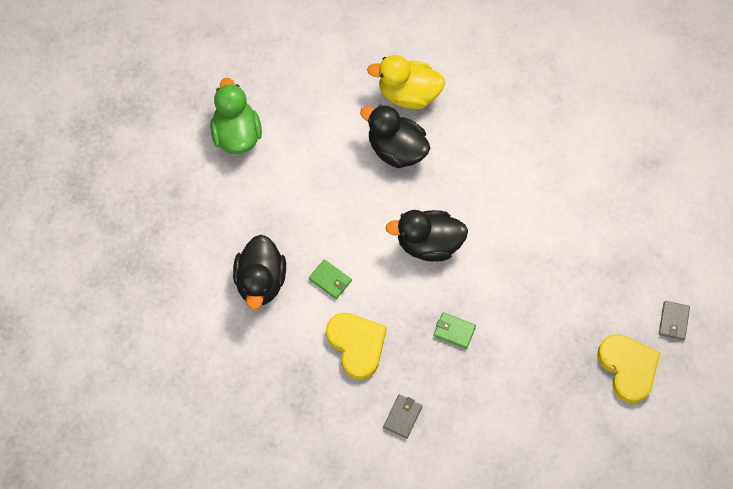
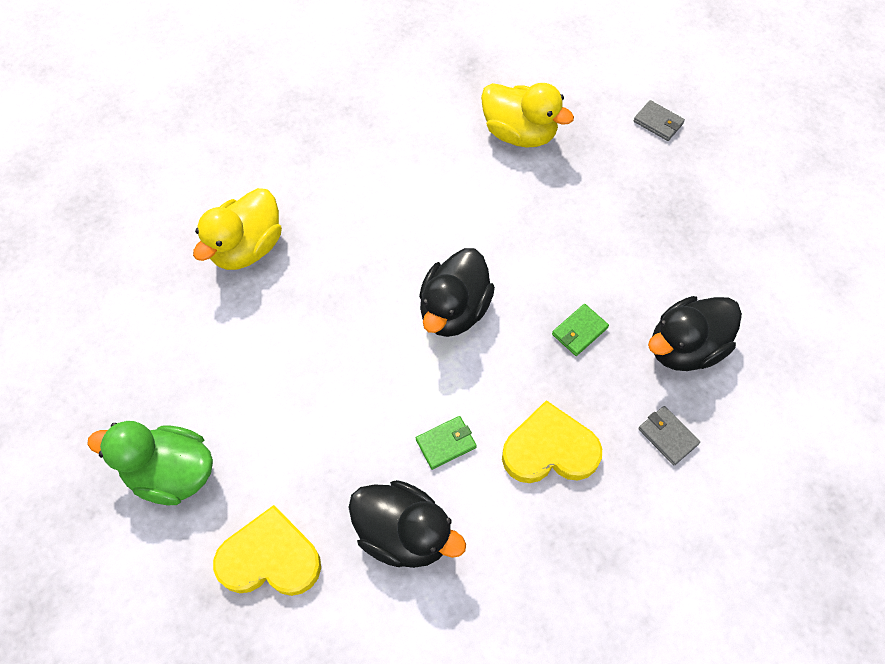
camera: 65 degrees left, 5 degrees down
black duck [360,105,430,168] -> black duck moved to [648,296,742,371]
yellow heart [597,334,661,403] -> yellow heart moved to [213,505,321,596]
none -> yellow duck [481,83,574,148]

